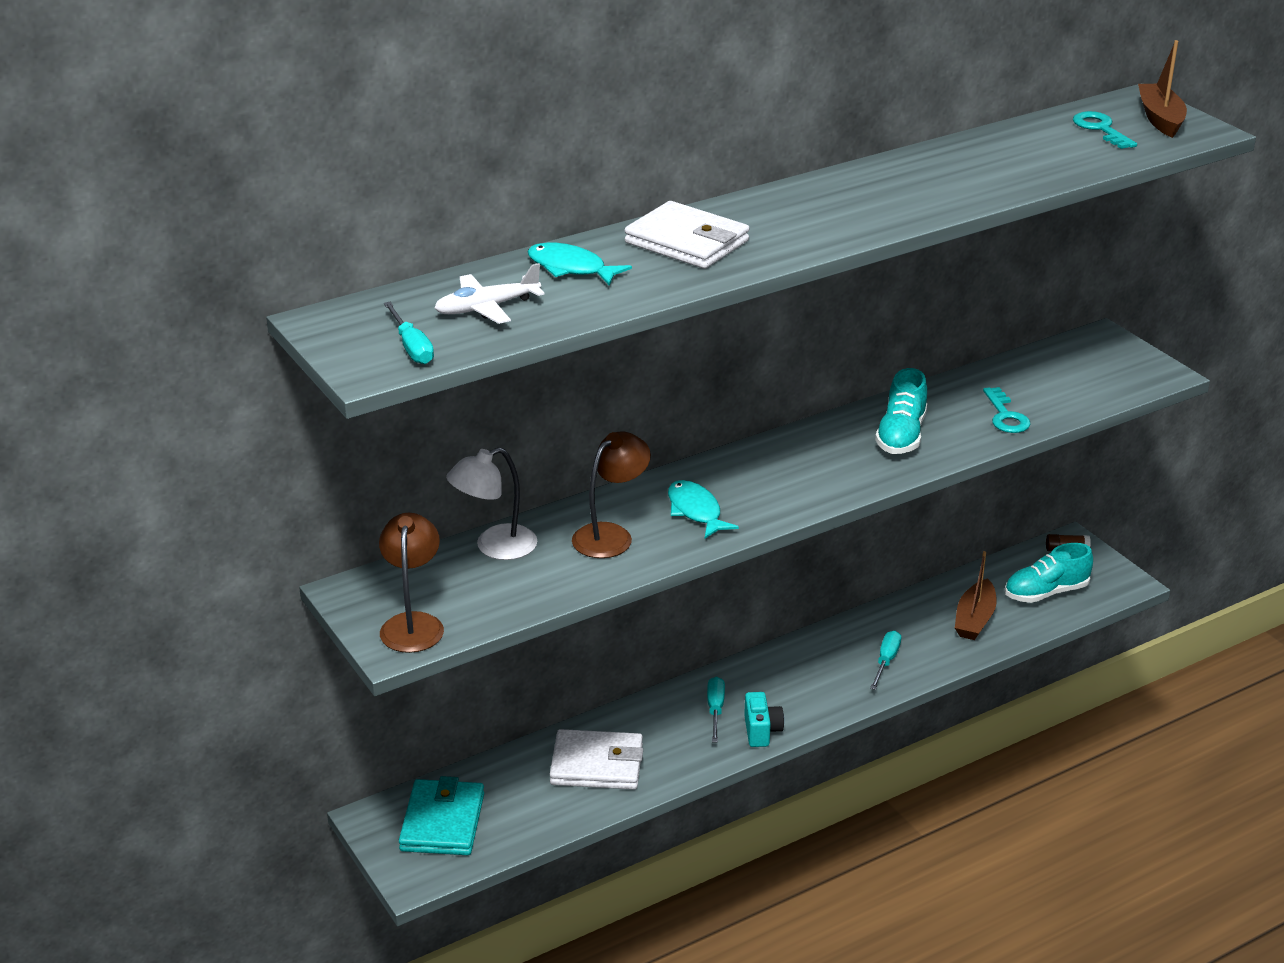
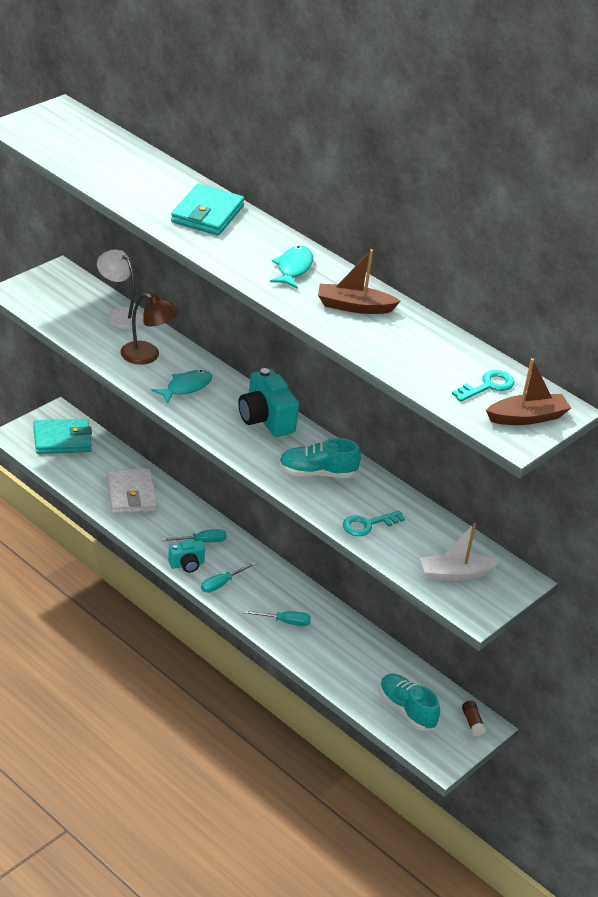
camera: 70 degrees right, 5 degrees up
brown lamp [379,513,444,653] -> none
turquoise screwdriver [384,302,434,364] -> turquoise screwdriver moved to [201,562,256,593]
white plane [434,263,545,324] -> none
turquoise fish [527,242,632,285] -> turquoise fish moved to [270,246,313,289]
white wallet [625,201,749,269] -> turquoise wallet [171,184,245,235]
brown boat [955,551,997,640] -> brown boat moved to [318,249,401,314]
none -> turquoise camera [238,368,299,437]
none -> white boat [420,523,499,581]

